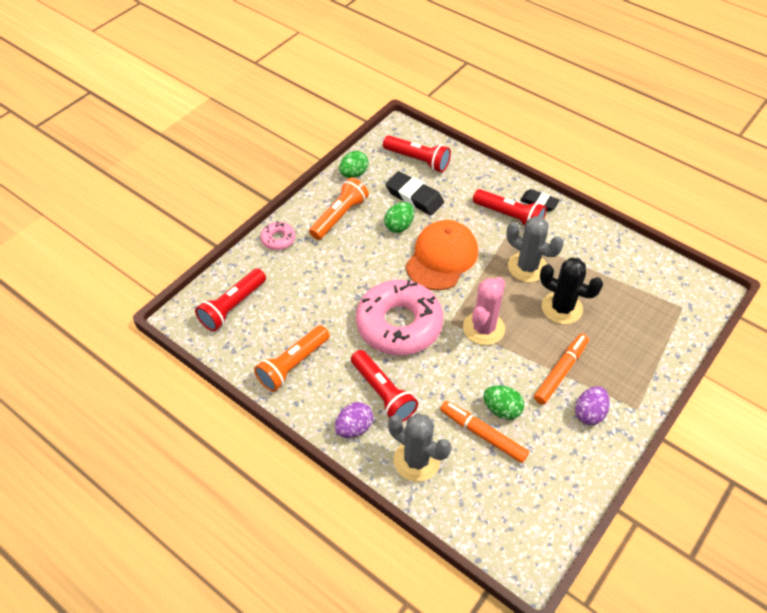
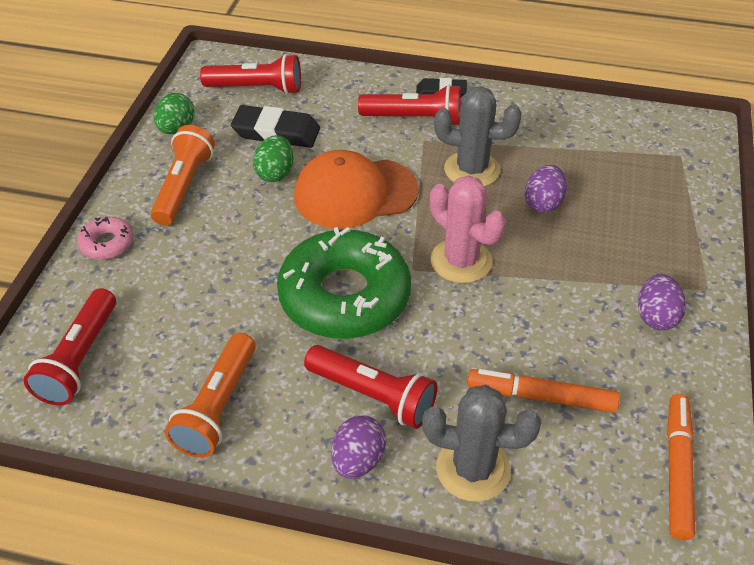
camera: 25 degrees left, 5 degrees down
pink donut [356,280,443,355] -> green donut [277,227,411,339]
orange cap [406,220,478,290] -> orange cap turned 105 degrees counterclockwise [294,150,419,229]
pink cactus [463,277,505,345] -> pink cactus turned 45 degrees counterclockwise [430,176,506,283]
green egg [483,385,524,420] -> none
orange marker [534,334,589,405] -> orange marker moved to [667,394,695,540]
black cactus [540,258,603,324] -> purple egg [524,165,567,213]

